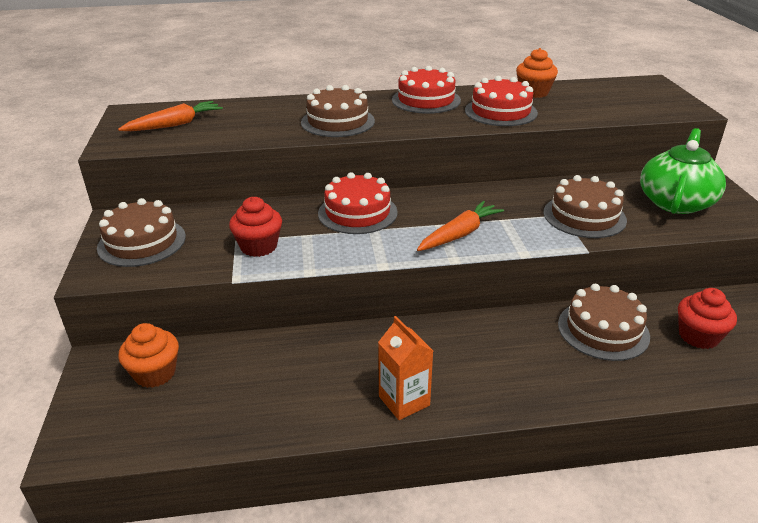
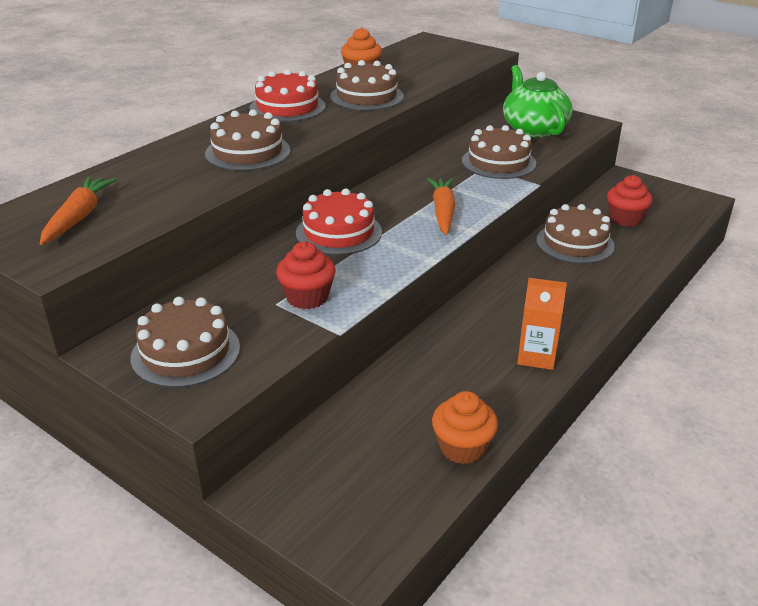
camera: 45 degrees left, 0 degrees up
orange cupcake [118,323,179,388] -> orange cupcake moved to [432,391,498,464]
red cake [465,76,538,126] -> brown cake [330,60,404,111]

